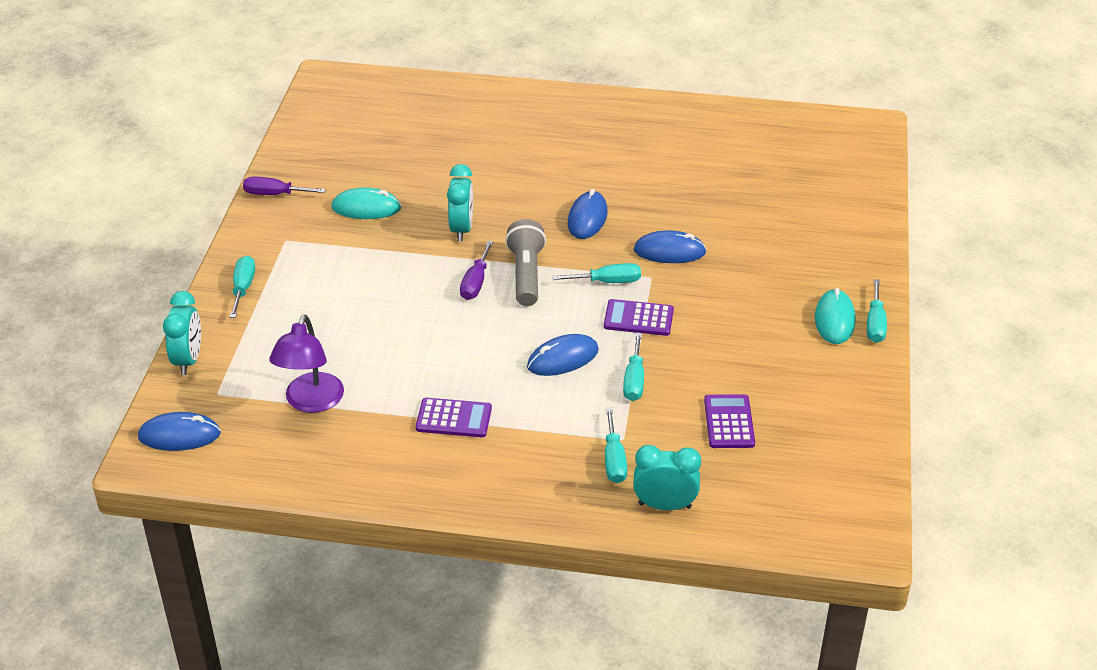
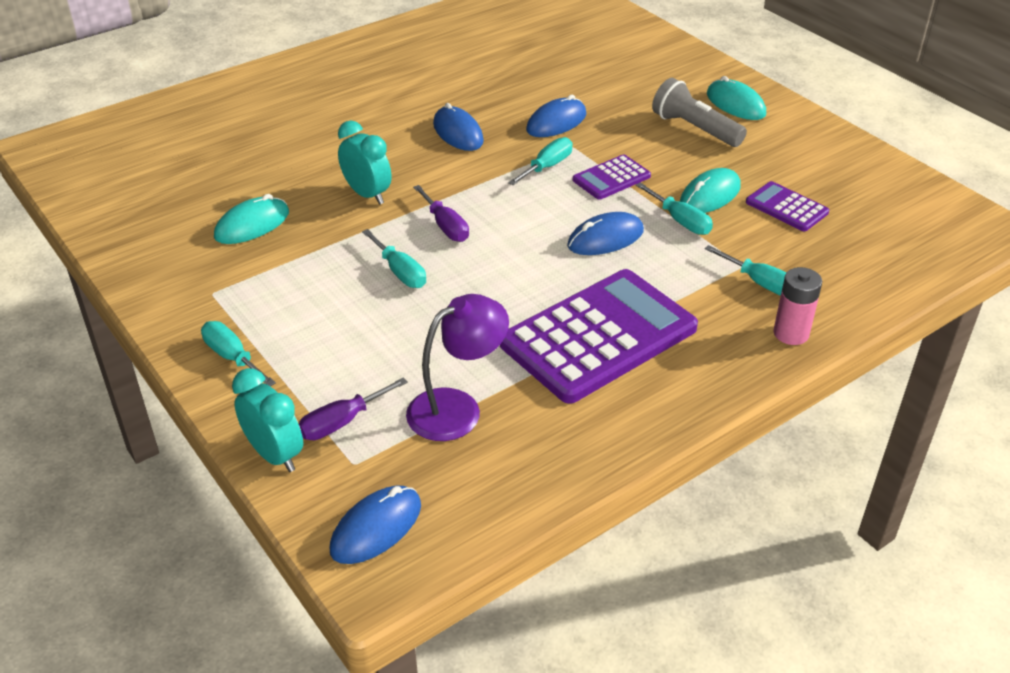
camera: 45 degrees left, 0 degrees up
purple screwdriver [243,176,326,195] -> purple screwdriver moved to [299,377,408,440]
purple lamp [269,315,344,413] -> purple lamp turned 90 degrees counterclockwise [406,294,509,441]
purple calculator [416,398,492,437] -> purple calculator [500,269,698,404], size x2.14
grey flashlight [505,219,546,306] -> grey flashlight moved to [652,78,747,147]
blue mouse [527,334,599,376] -> blue mouse turned 45 degrees clockwise [567,212,644,255]
turquoise clock [633,445,701,510] -> none
turquoise screwdriver [867,279,887,343] -> turquoise screwdriver moved to [362,229,426,288]
none -> turquoise mouse [680,168,741,213]
none -> pink battery [773,267,822,345]

